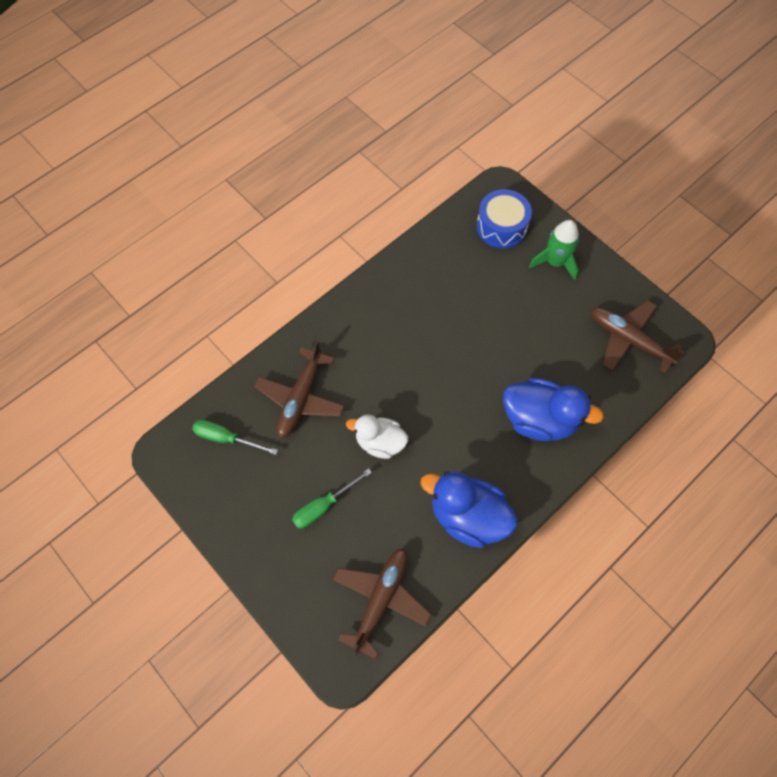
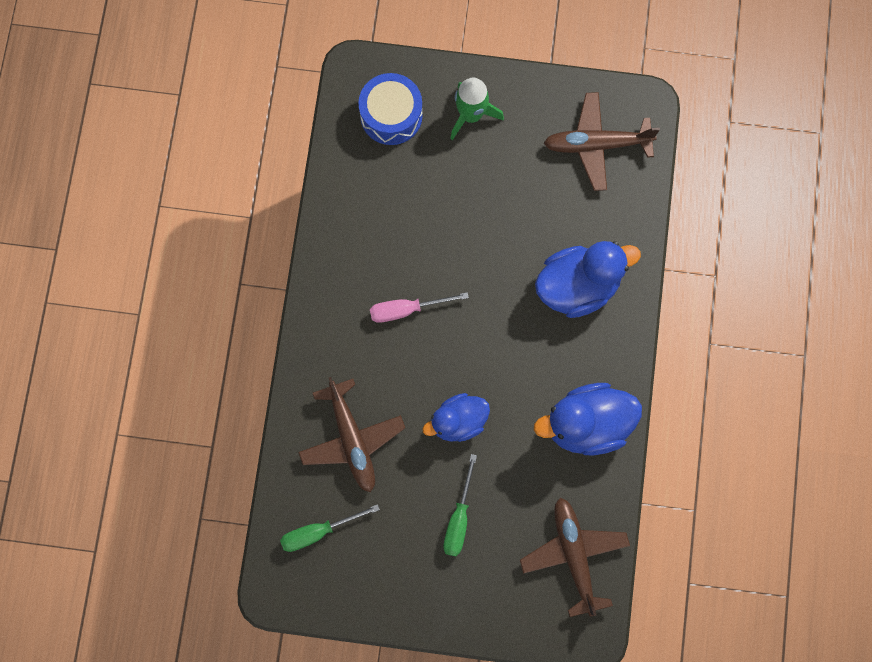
camera: 40 degrees left, 10 degrees up
white duck [346,415,408,459] -> blue duck [422,393,490,442]
none -> pink screwdriver [370,292,469,323]

